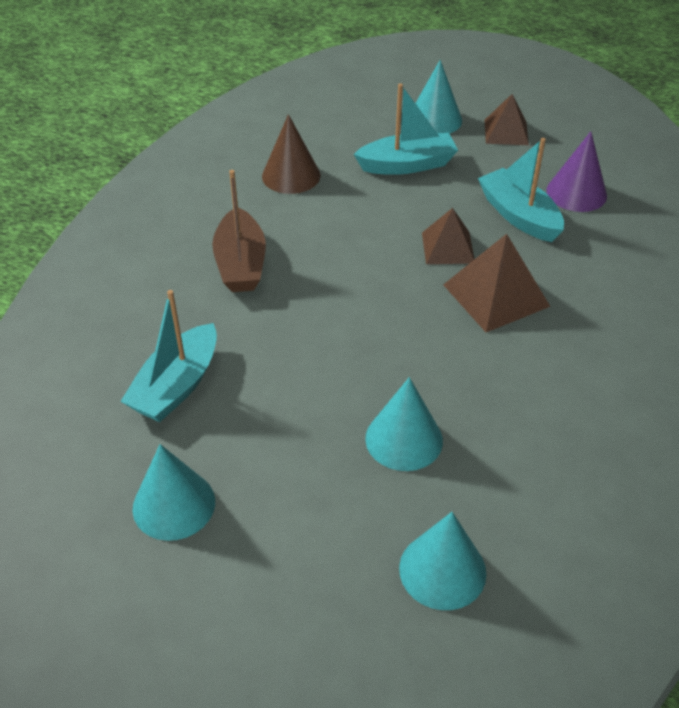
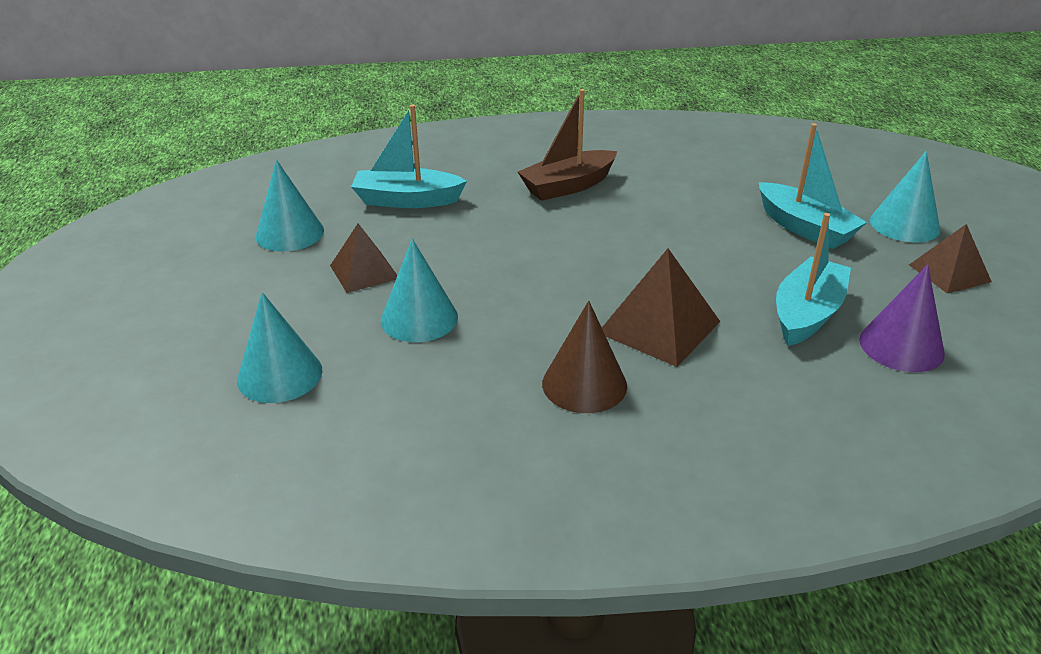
camera: 65 degrees right, 10 degrees down
brown cone [262,114,320,194] -> brown cone moved to [542,301,627,413]
brown pyramid [422,208,474,264] -> brown pyramid moved to [330,224,398,293]

